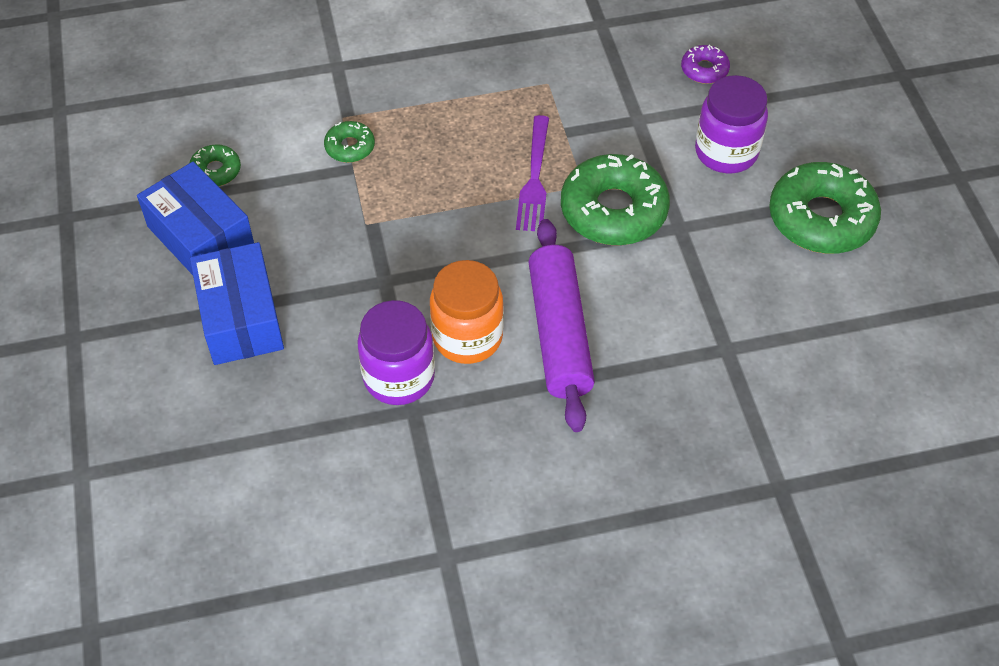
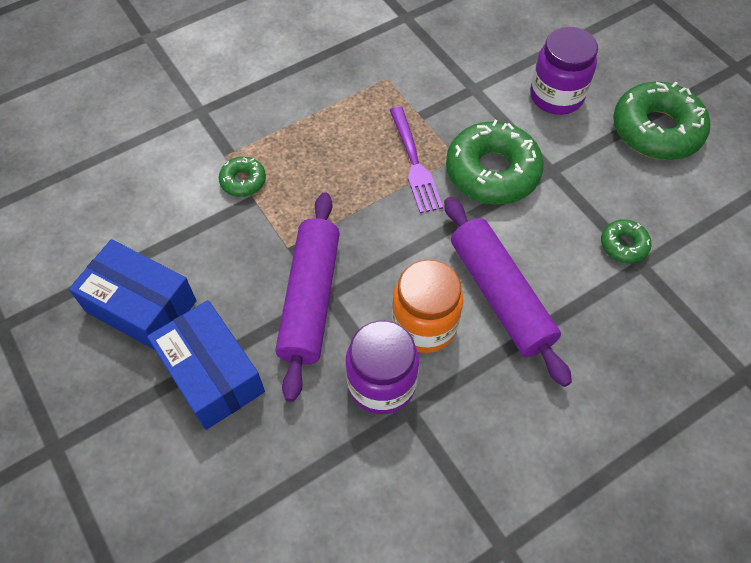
camera: 20 degrees left, 5 degrees up
green donut [189,144,241,186] -> green donut moved to [601,219,651,263]
purple donut [681,45,730,84] -> none
none -> purple rolling pin [275,192,340,402]

